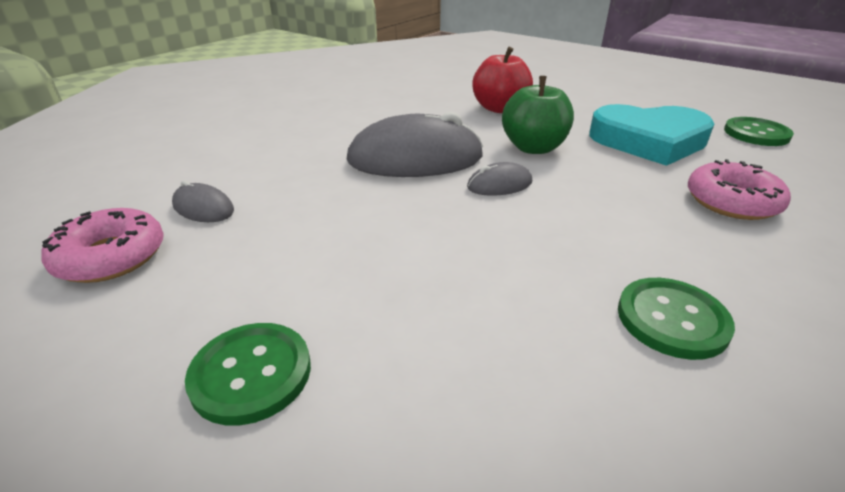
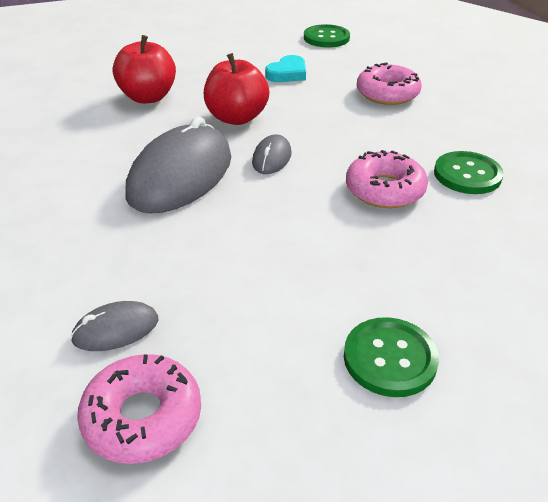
camera: 55 degrees left, 5 degrees up
green apple [502,76,574,154] -> red apple [204,53,270,125]
turquoise heart [589,104,714,166] -> turquoise heart [265,55,306,82], size x0.49
none -> pink donut [346,150,428,208]

